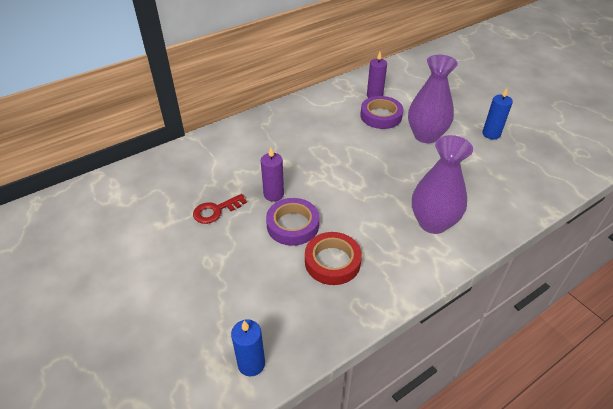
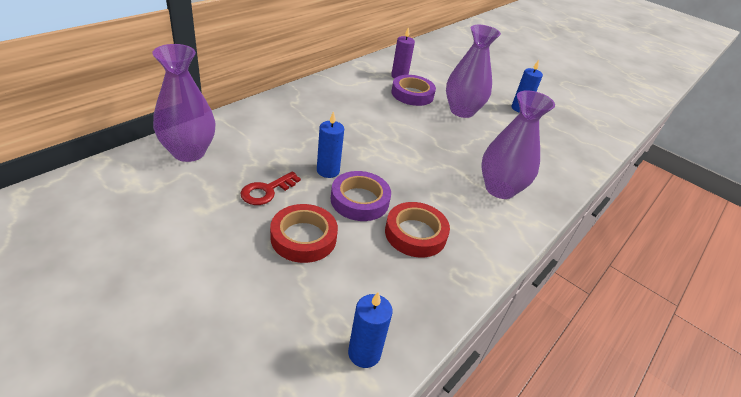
camera: 20 degrees left, 5 degrees down
purple candle [261,147,284,202] -> blue candle [317,111,344,178]
none -> purple vase [152,44,216,162]
none -> red tape [270,204,338,263]

